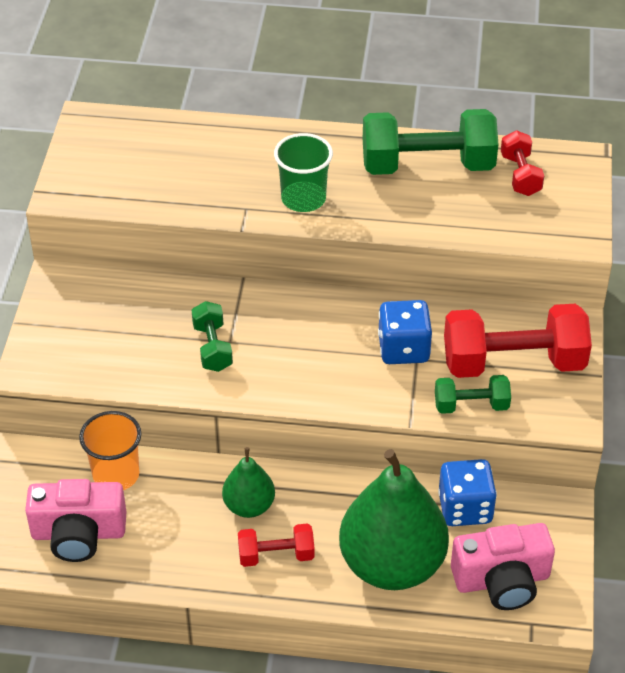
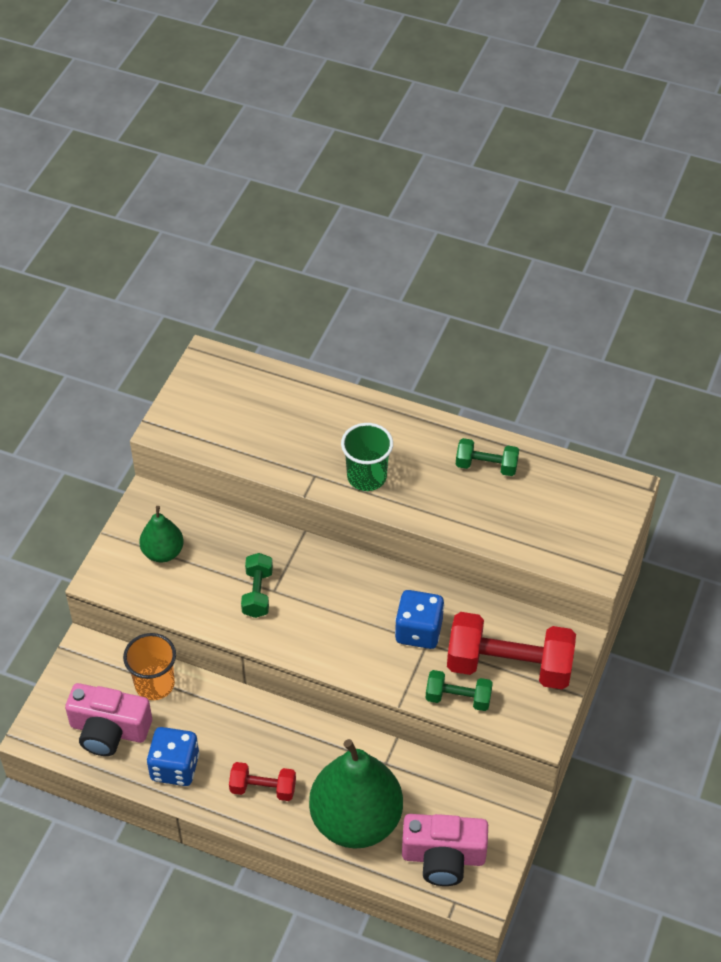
camera: 15 degrees right, 5 degrees up
green pear [222,447,275,518] -> green pear moved to [139,506,184,562]
green dumbbell [363,109,499,175] -> green dumbbell [456,438,519,476], size x0.52
blue dice [438,459,497,526] -> blue dice moved to [147,727,199,786]
red dumbbell [501,130,544,196] -> none

